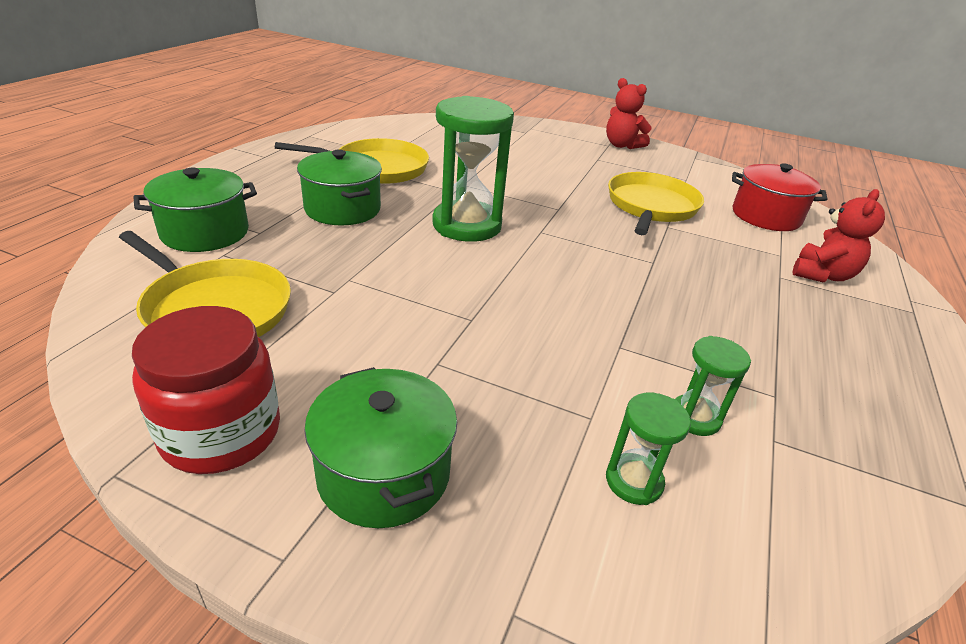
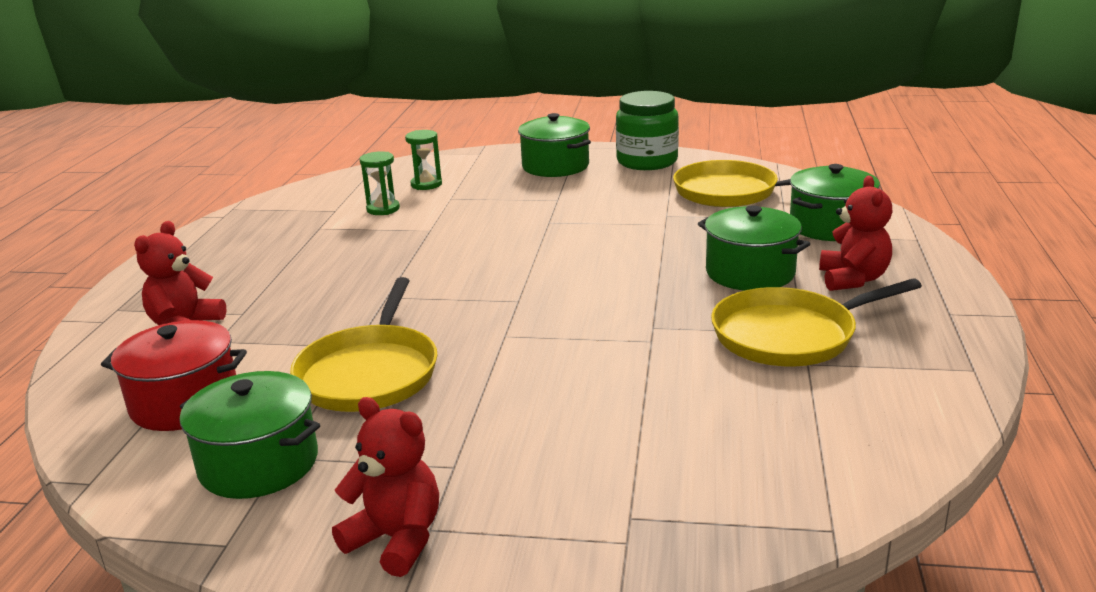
camera: 170 degrees right, 10 degrees down
red jar [132,306,280,474] -> green jar [616,91,679,170]
green hourglass [432,96,514,242] -> none
none -> green pot [180,371,320,499]
none -> red teddy bear [819,176,892,291]

